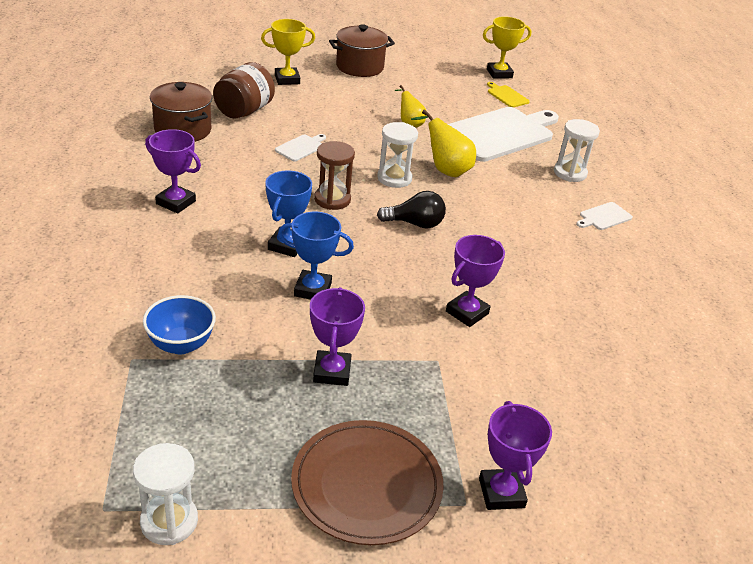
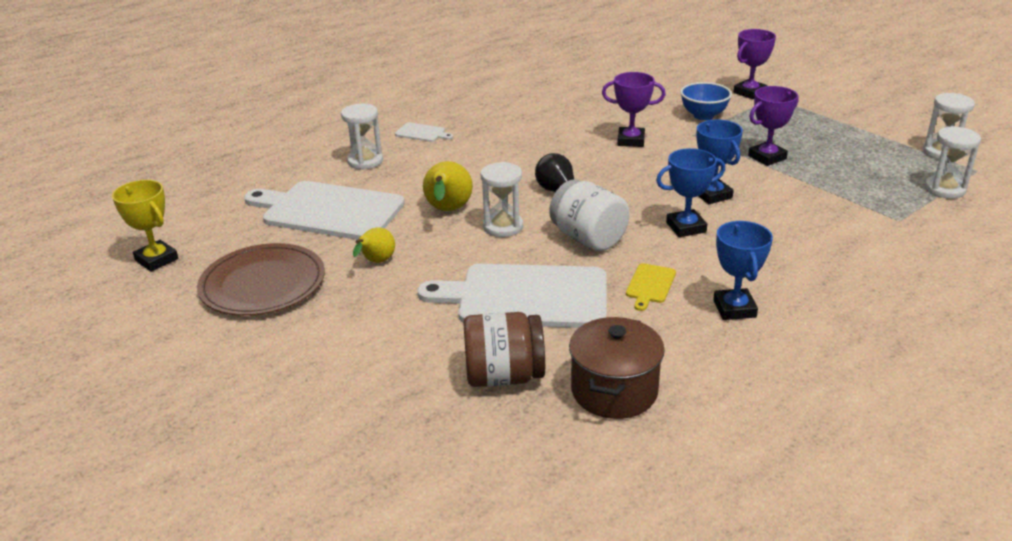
camera: 120 degrees left, 5 degrees down
blue bowl [143,295,216,354] -> blue bowl moved to [680,82,732,120]
purple trophy [145,129,201,214] -> blue trophy [713,221,773,320]
yellow trophy [261,19,315,85] -> none
white cutting board [275,134,326,161] -> white cutting board [417,264,607,328], size x2.42
brown plate [291,420,444,545] -> brown plate moved to [197,243,325,316]
brown hourglass [314,141,355,210] -> white jar [549,179,629,251]
brown pot [329,25,395,77] -> none
yellow cutting board [487,82,530,107] -> yellow cutting board moved to [626,263,676,311]
none -> white hourglass [925,126,981,199]

